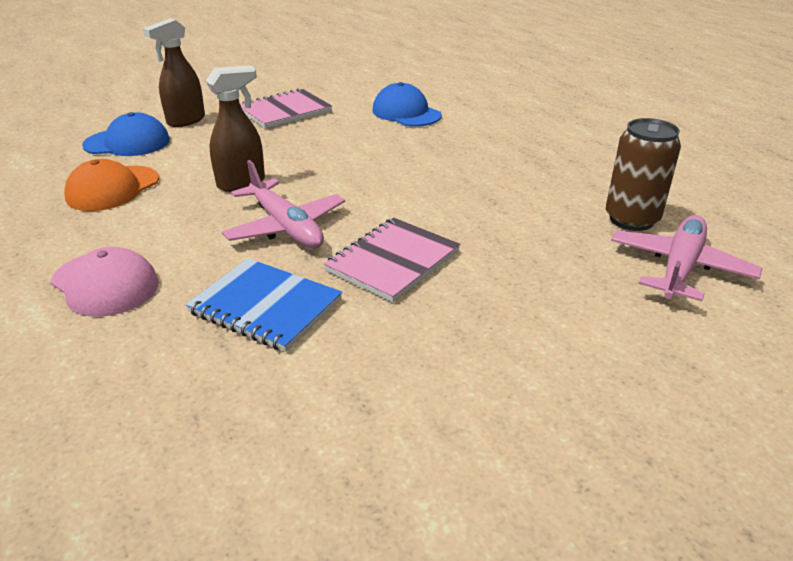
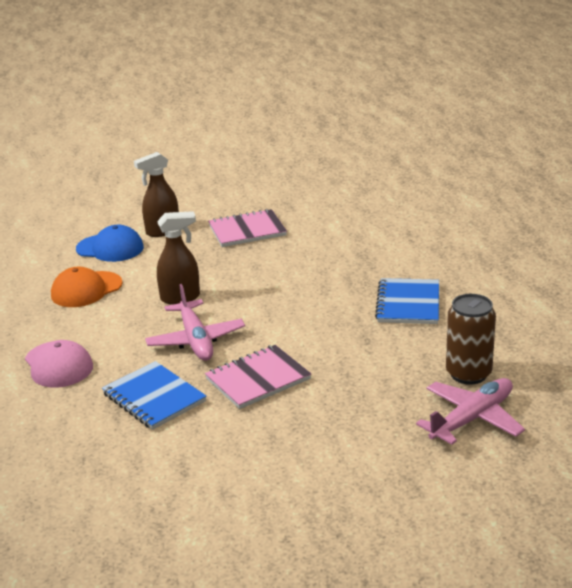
camera: 20 degrees right, 5 degrees down
blue cap [373,82,442,127] -> none
none -> blue notebook [375,278,439,324]

